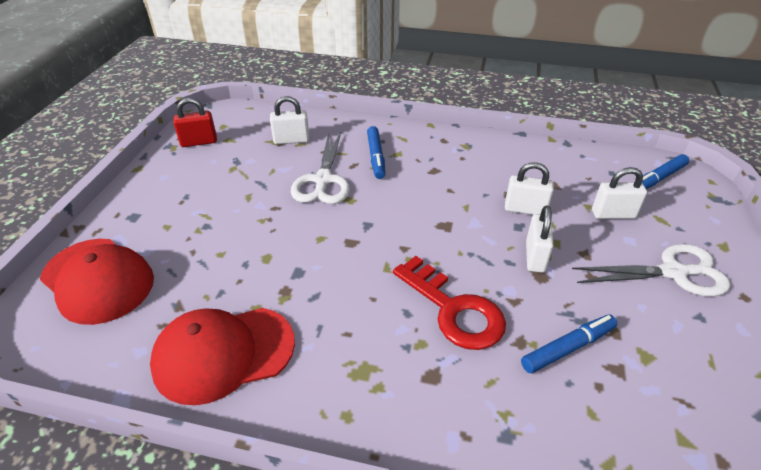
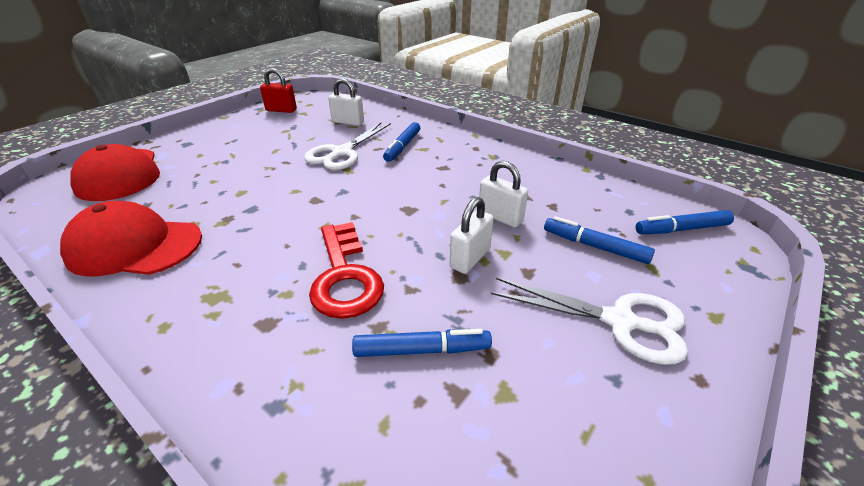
camera: 25 degrees right, 5 degrees down
white padlock [592,167,647,219] -> blue marker [544,216,655,264]

